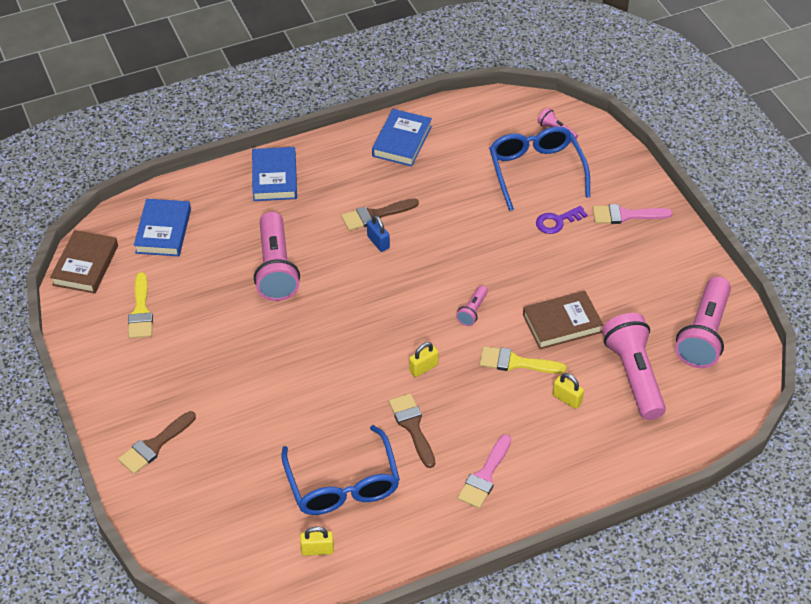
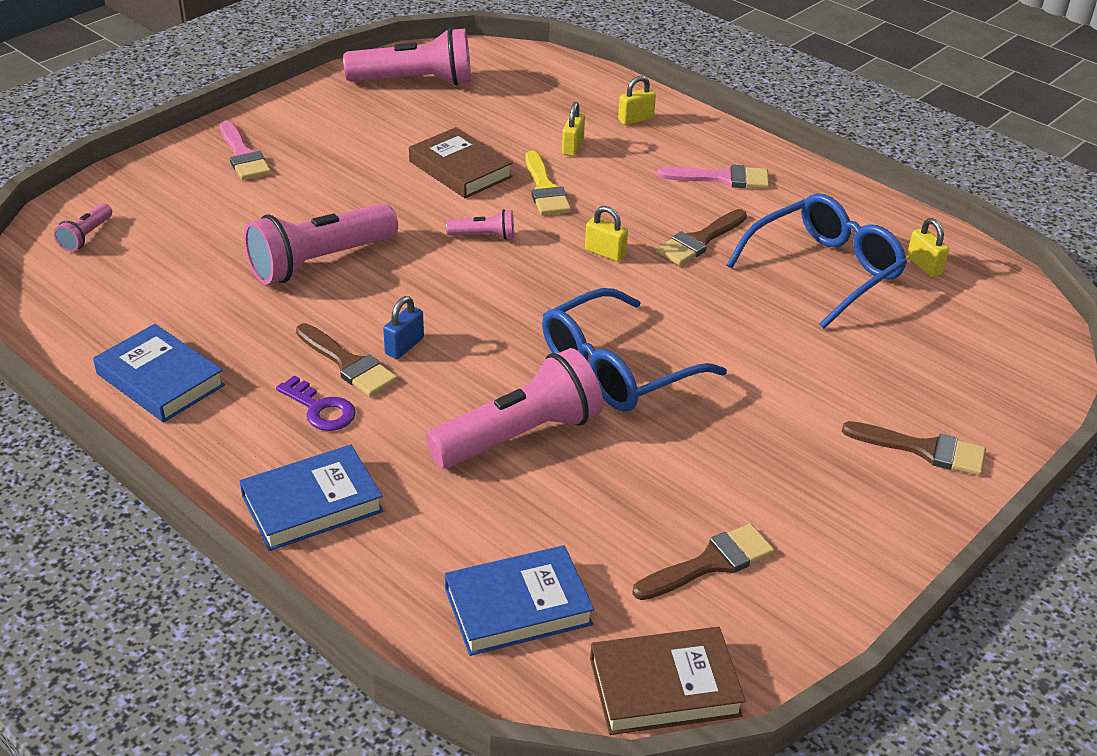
camera: 115 degrees left, 10 degrees down
yellow brush [128,272,153,338] -> brown brush [632,524,775,600]
blue book [372,109,432,166] -> blue book turned 45 degrees clockwise [93,324,225,422]
blue glasses [489,126,590,211] -> blue glasses moved to [542,288,727,412]
purple key [536,206,588,234] -> purple key moved to [276,376,356,431]
pink flashlight [602,313,666,420] -> pink flashlight moved to [244,204,398,285]
none -> yellow padlock [618,76,656,125]

